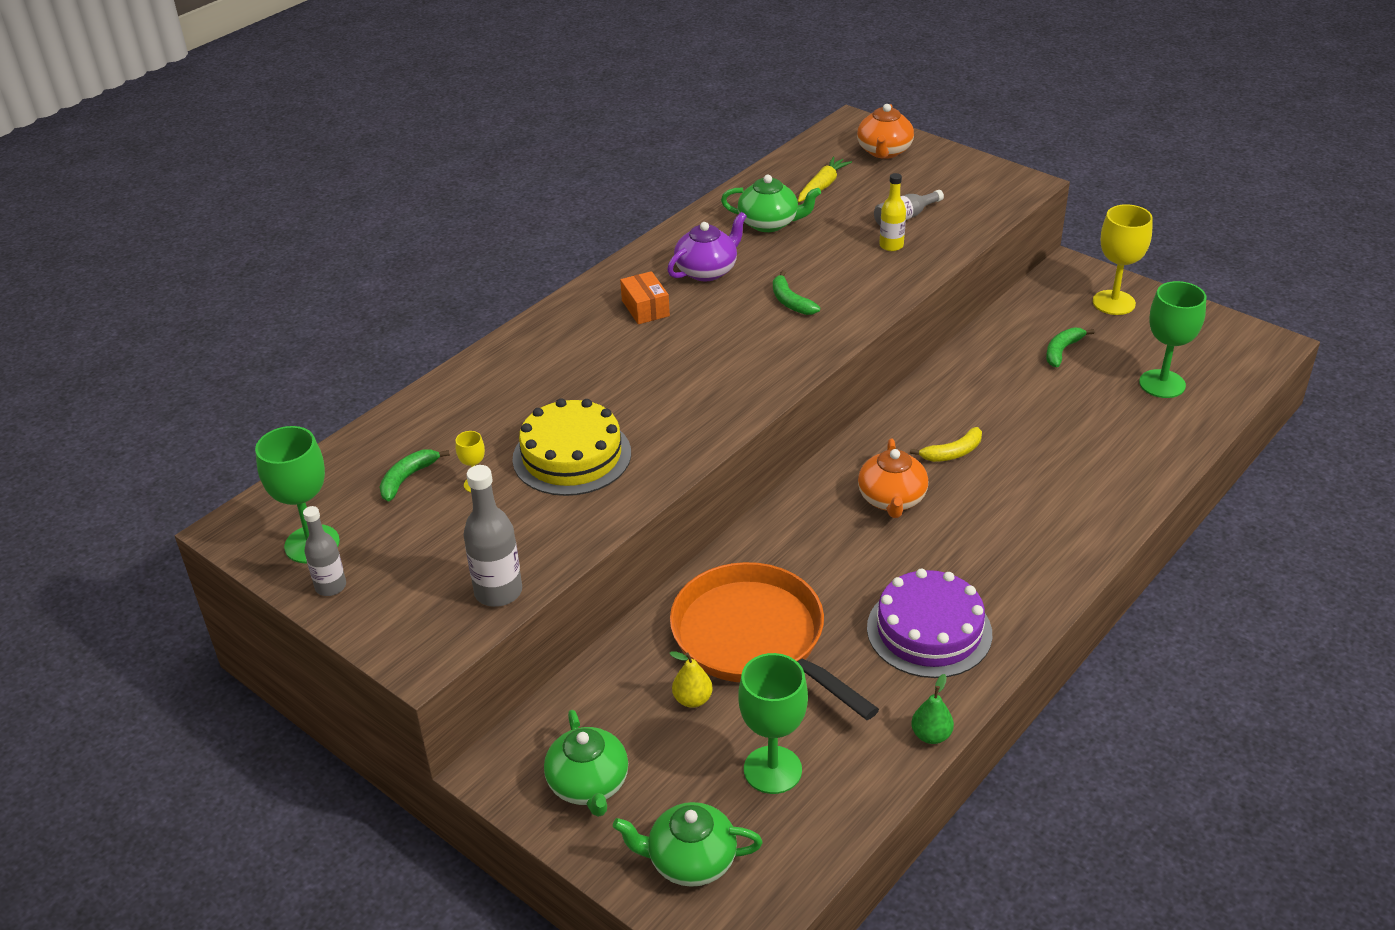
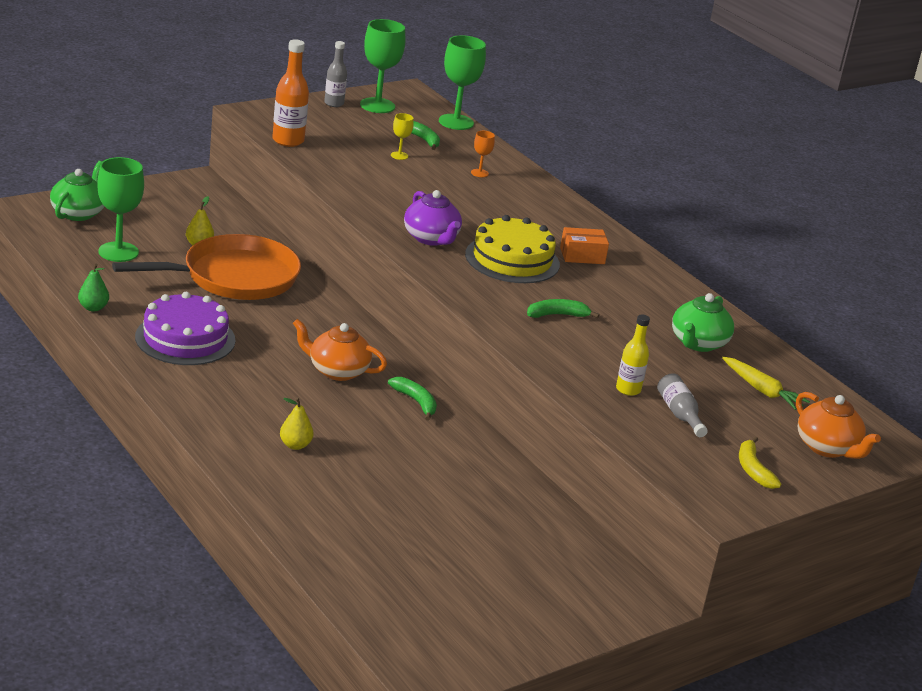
camera: 100 degrees right, 10 degrees down
grey bottle [464,465,522,607] -> orange bottle [272,40,309,147]
yellow cake [512,398,631,496] -> yellow cake moved to [465,215,560,283]
green teapot [544,710,628,817] -> none
purple teapot [667,212,747,281] -> purple teapot moved to [404,190,462,246]
orange teapot [857,104,914,159] -> orange teapot turned 150 degrees counterclockwise [796,392,881,459]
yellow banana [910,427,982,462] -> yellow banana moved to [739,437,781,489]
green banana [1046,327,1094,367] -> green banana moved to [388,377,437,421]
yellow goblet [1093,204,1153,315] -> none
green goblet [1139,281,1206,398] -> green goblet moved to [439,35,486,130]
none -> yellow pear [280,398,314,450]
none -> orange goblet [471,131,495,177]

